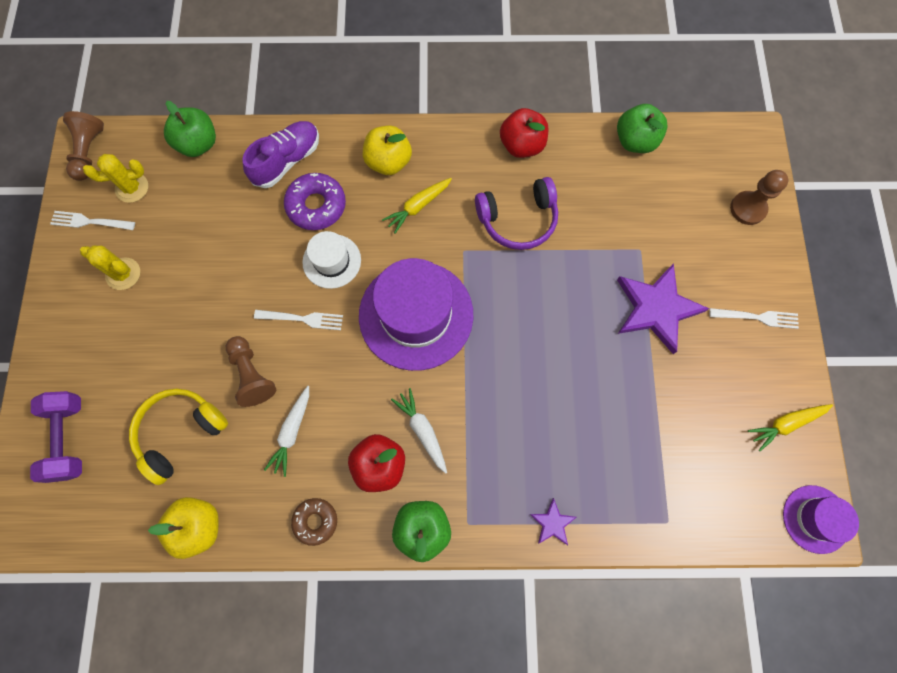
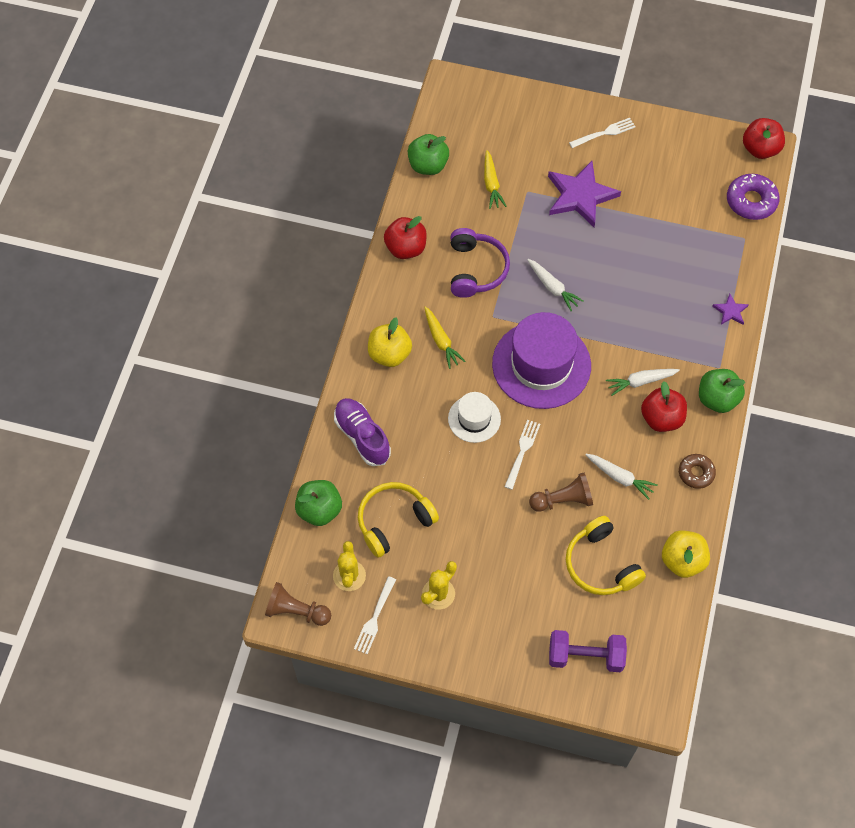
camera: 75 degrees left, 10 degrees down
purple donut [284,173,346,230] -> purple donut moved to [727,174,780,220]
white fork [709,308,799,329] -> white fork turned 45 degrees clockwise [569,118,636,148]
brown pawn [730,170,788,225] -> none
yellow carrot [748,404,833,451] -> yellow carrot moved to [484,150,506,209]
purple hat [783,485,859,554] -> red apple [743,118,785,159]
none -> yellow headphones [358,482,439,558]
none -> white carrot [527,259,583,311]

